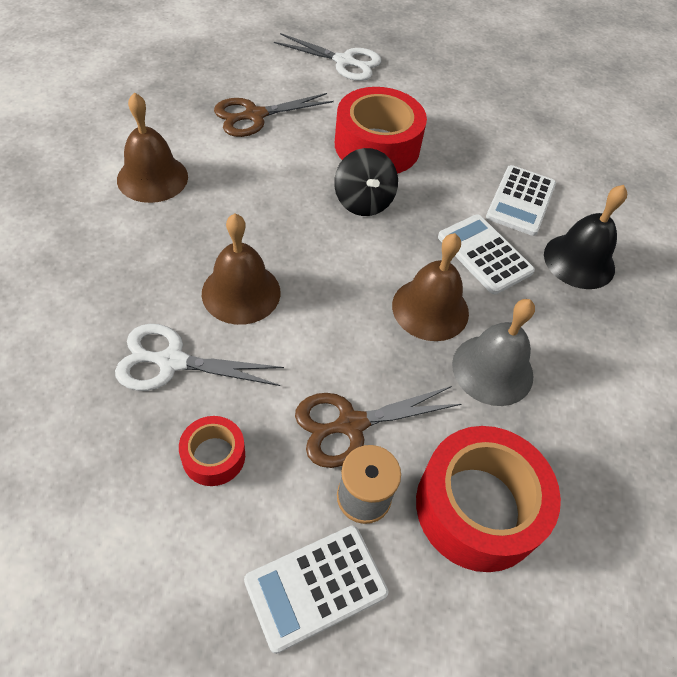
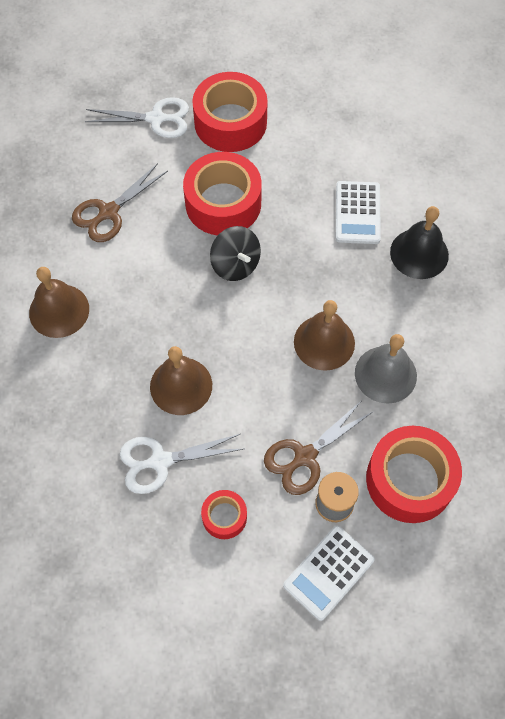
camera: 15 degrees left, 10 degrees up
white calculator [438,214,535,295] -> none
none -> red tape [192,72,268,152]

